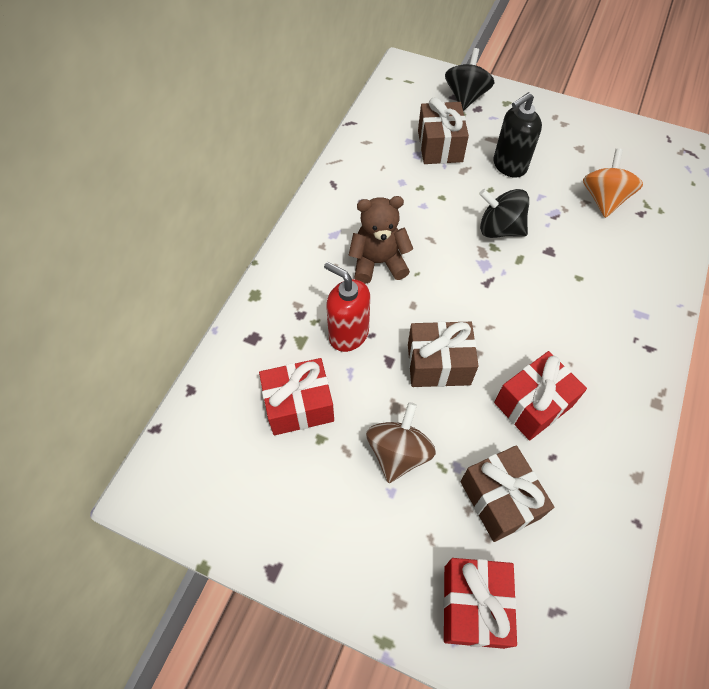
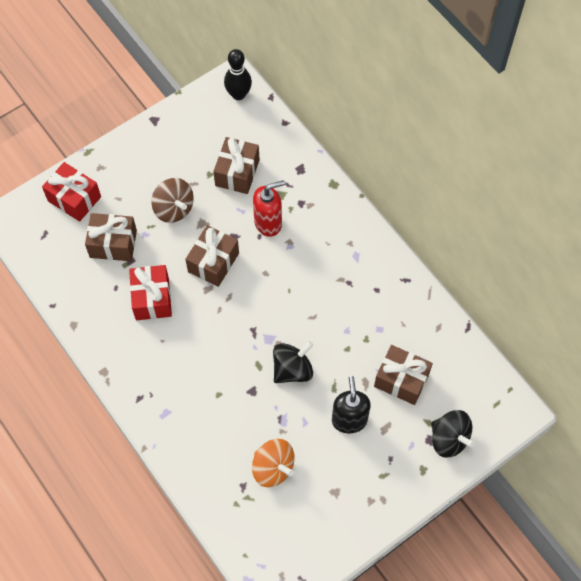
camera: 120 degrees right, 5 degrees up
red gift [259,358,334,435] -> brown gift [213,137,260,194]
brown teddy bear [349,196,413,284] -> none
none -> black bowling pin [224,49,252,100]

